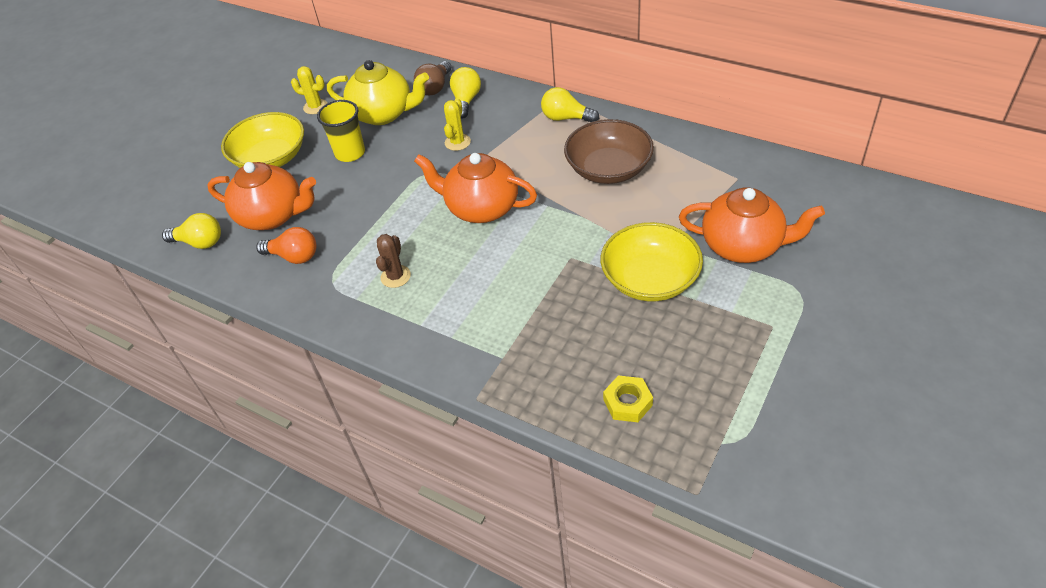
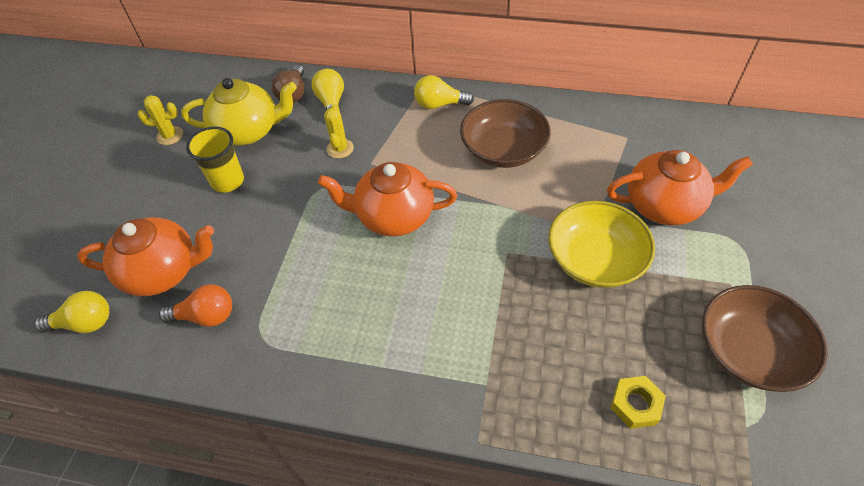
camera: 20 degrees left, 5 degrees up
yellow bowl [221,112,304,168] -> none
brown cactus [376,234,411,288] -> none
none -> brown bowl [702,285,828,392]

